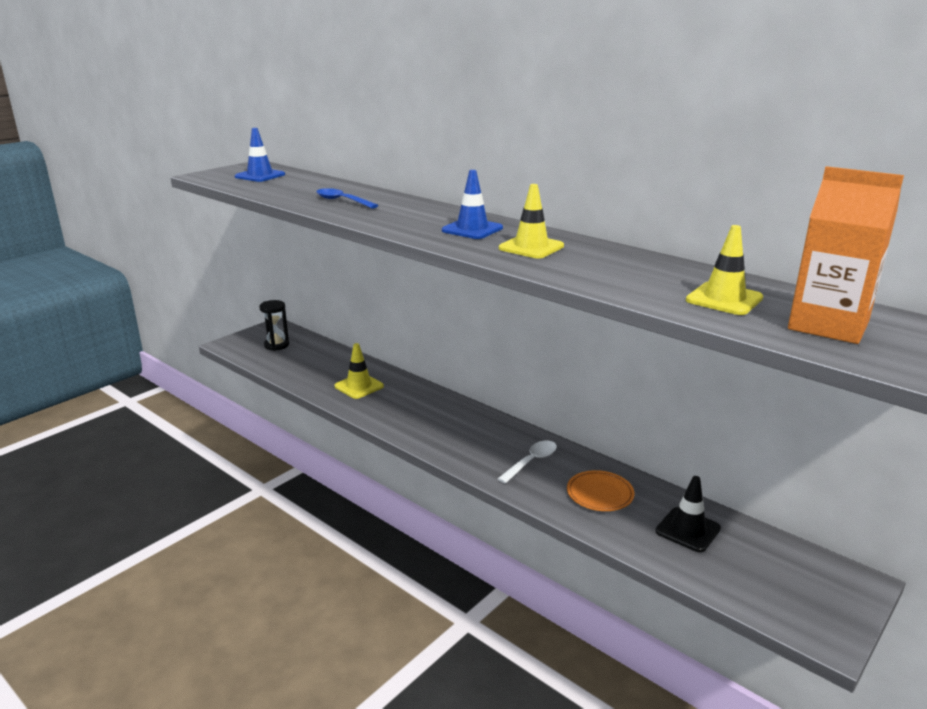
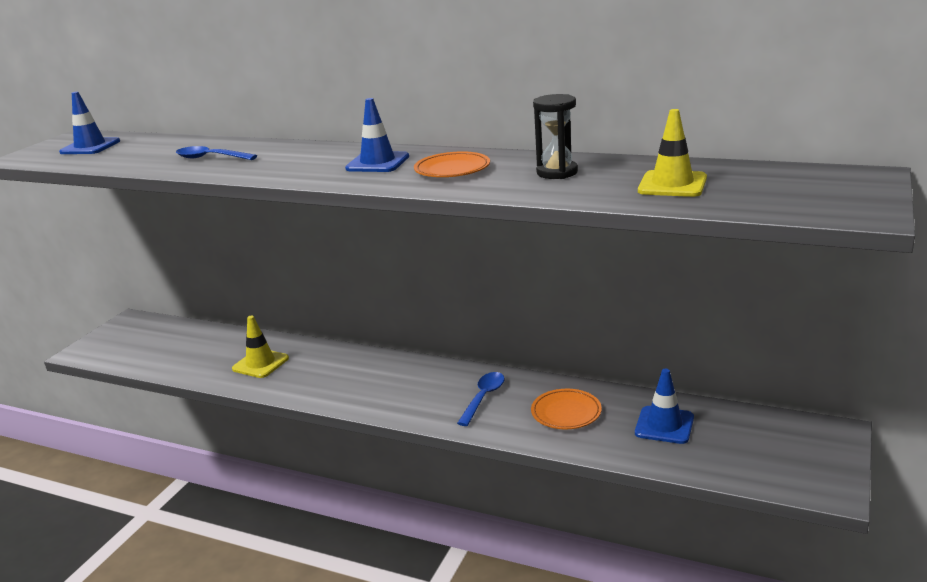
camera: 15 degrees left, 0 degrees up
black hourglass [259,300,289,351] -> black hourglass moved to [533,94,578,179]
white spoon [498,440,557,483] -> blue spoon [457,372,505,426]
yellow traffic cone [499,184,564,258] -> orange plate [414,151,490,177]
black traffic cone [655,476,721,552] -> blue traffic cone [635,369,694,444]
orange carton [788,166,904,344] -> none

